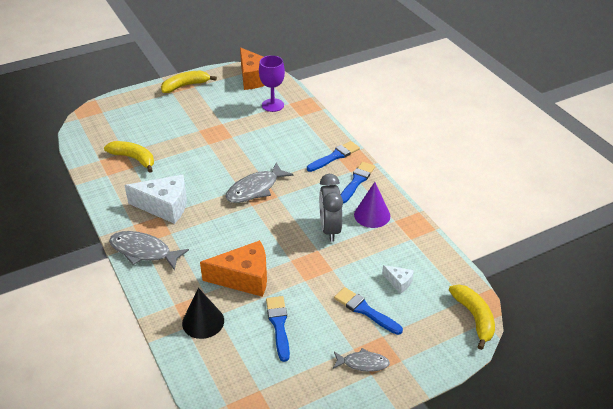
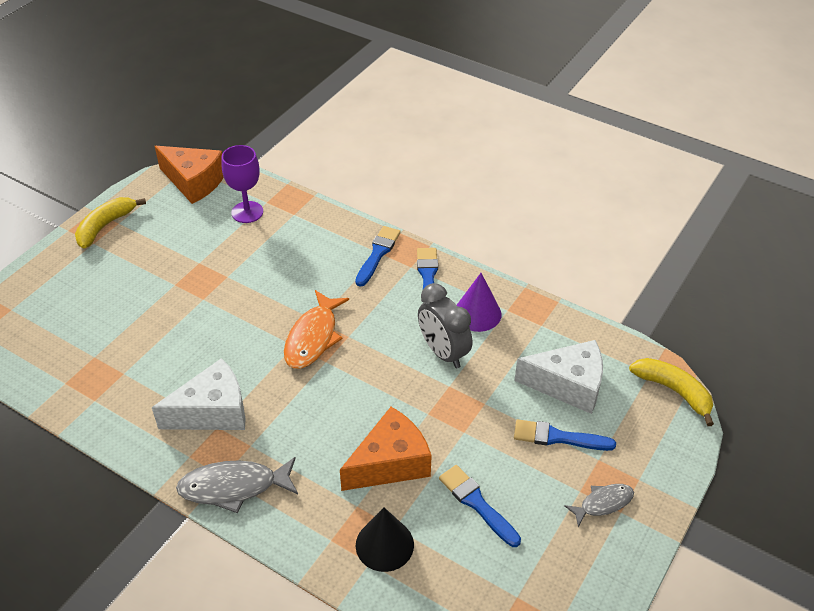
camera: 30 degrees left, 5 degrees up
yellow banana [104,141,154,173] -> none
grey fish [225,162,294,203] -> orange fish [284,290,349,369]
white cheese [382,265,414,294] -> white cheese [514,340,603,414], size x2.10

